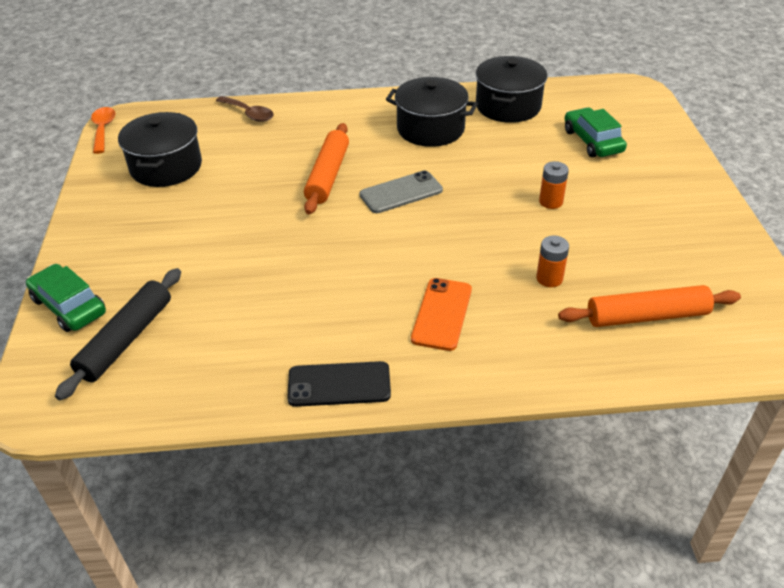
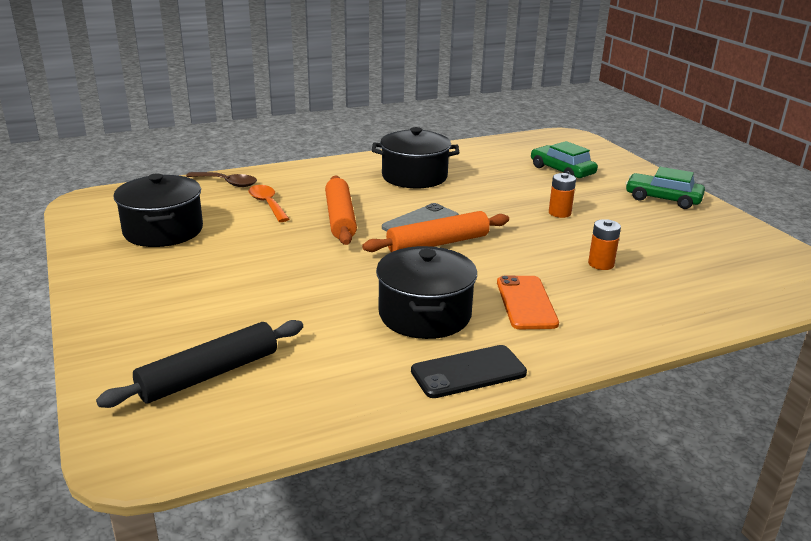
camera: 20 degrees left, 15 degrees down
green car [26,264,106,332] -> green car moved to [626,167,705,209]
black rolling pin [55,268,181,400] -> black rolling pin turned 45 degrees clockwise [96,320,303,408]
orange spoon [91,107,116,154] -> orange spoon moved to [249,185,289,222]
black pot [476,56,548,123] -> black pot moved to [376,246,477,339]
orange rolling pin [558,285,741,327] -> orange rolling pin moved to [362,211,509,252]

